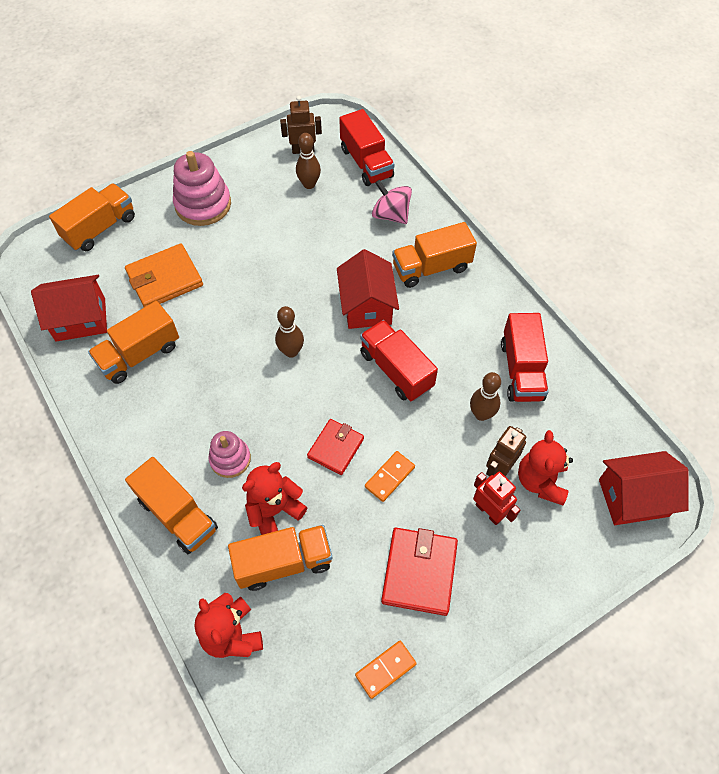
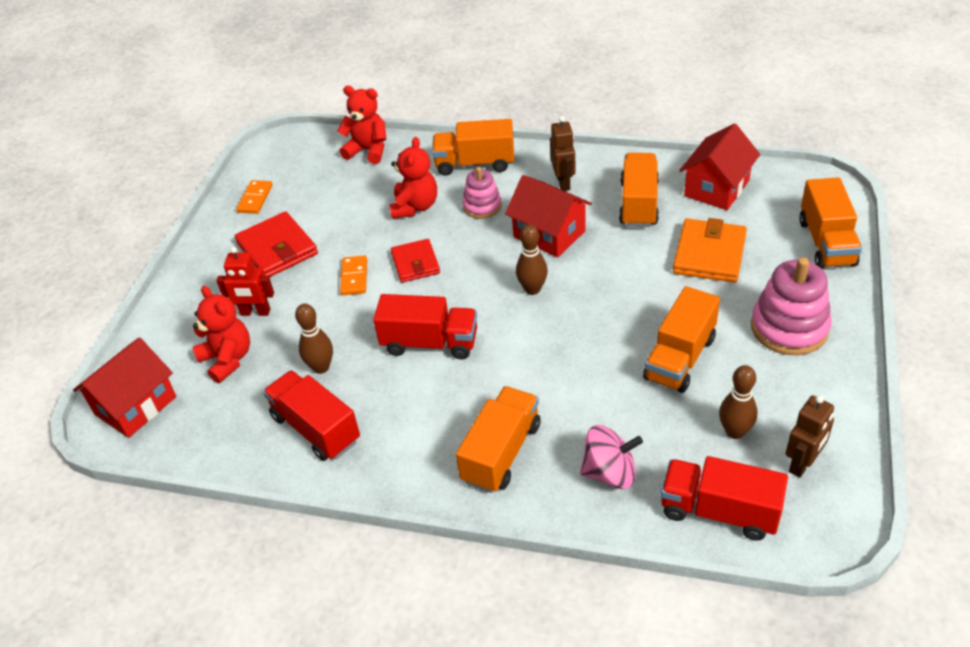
camera: 140 degrees right, 15 degrees down
orange truck [228,525,333,591] -> orange truck moved to [643,286,720,393]
red house [337,249,399,329] -> red house moved to [505,175,592,258]
brown robot [486,426,526,476] -> brown robot moved to [550,116,576,191]

